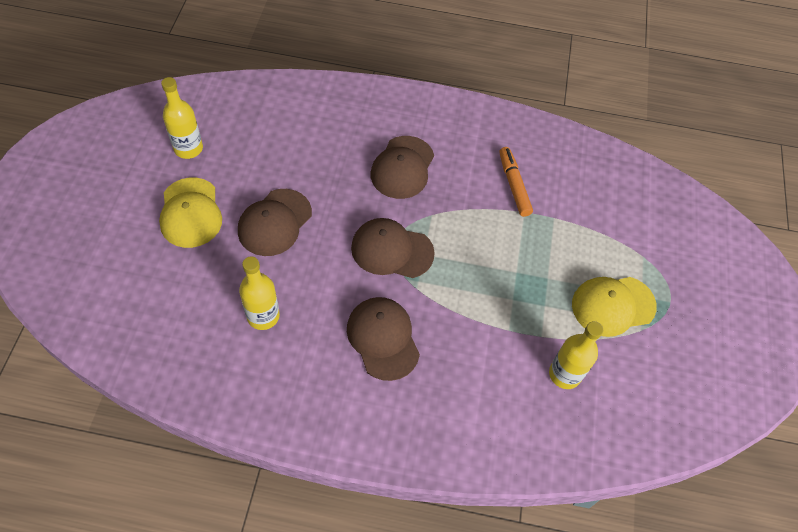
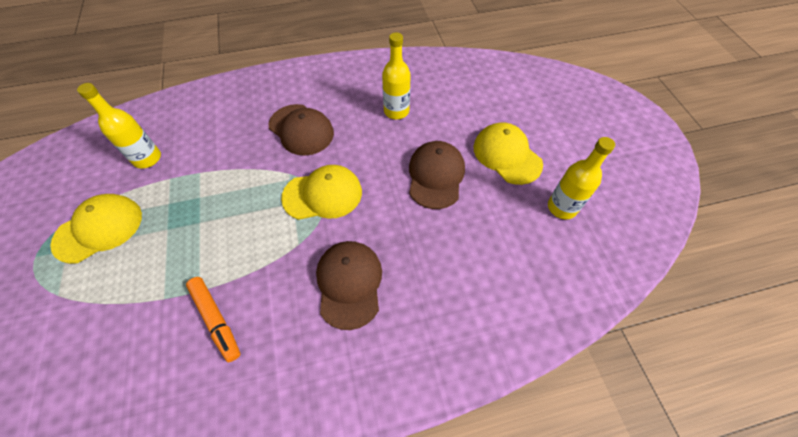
camera: 160 degrees right, 0 degrees up
brown cap [351,218,435,278] -> yellow cap [281,165,362,220]

